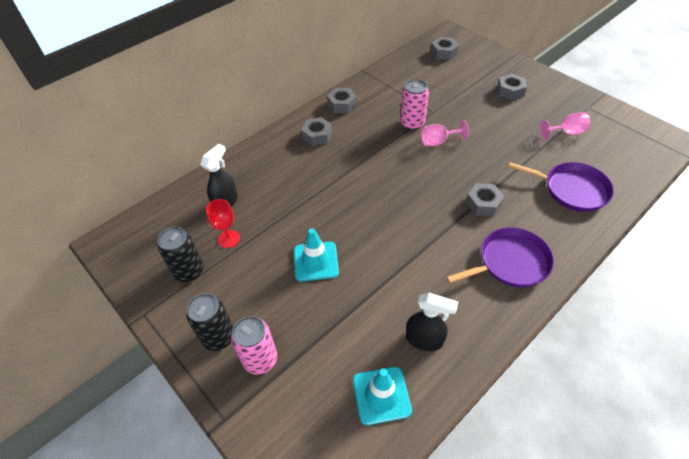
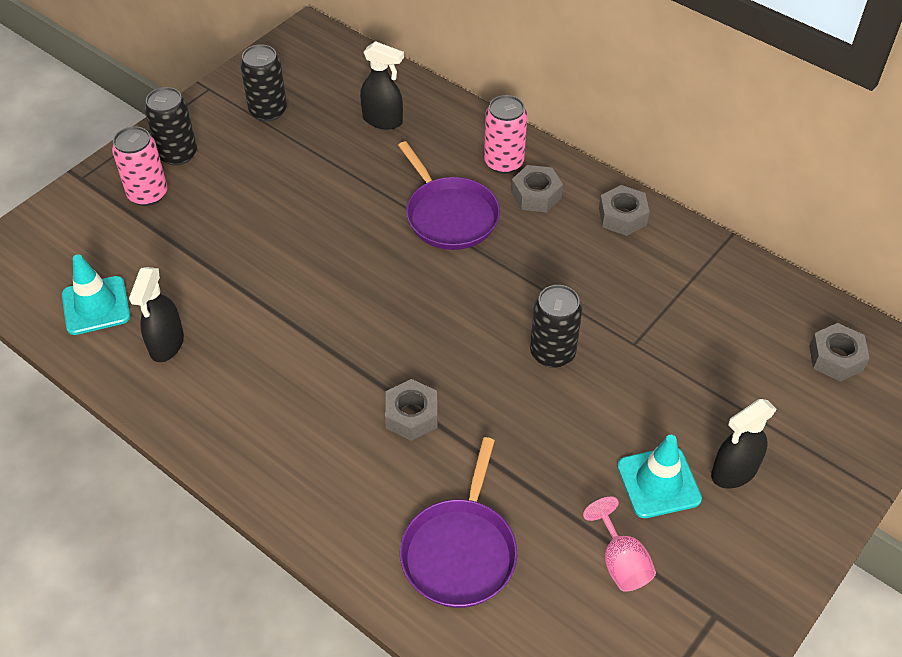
camera: 80 degrees right, 0 degrees up
red goblet [206,199,240,248] -> none
turquoise traffic cone [294,228,339,281] -> turquoise traffic cone moved to [617,435,702,518]
pink can [400,79,429,130] -> pink can moved to [484,95,527,174]
pink goblet [421,120,469,146] -> black can [530,285,582,368]
purple pan [446,227,554,287] -> purple pan moved to [398,141,500,250]
grey nut [497,74,527,100] -> black spray bottle [711,399,777,488]

